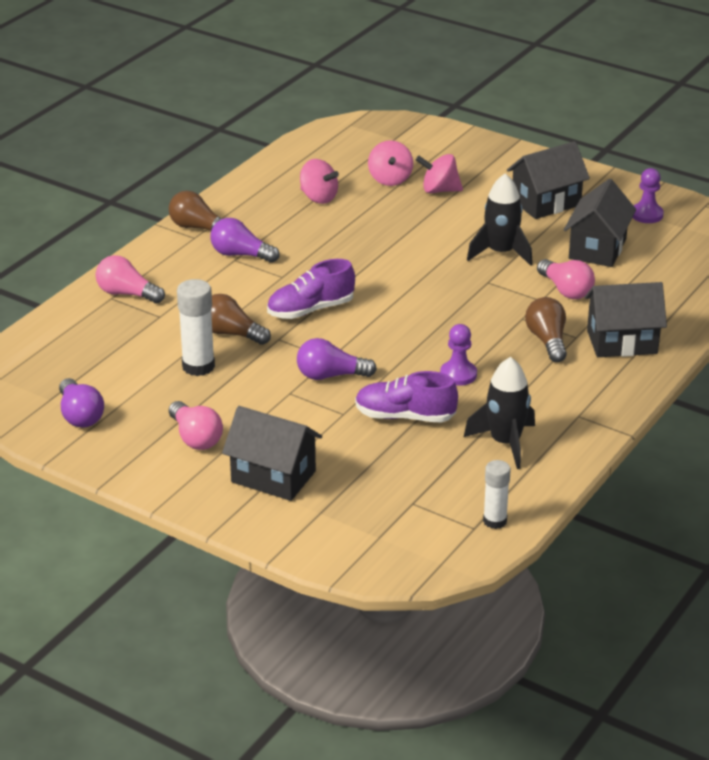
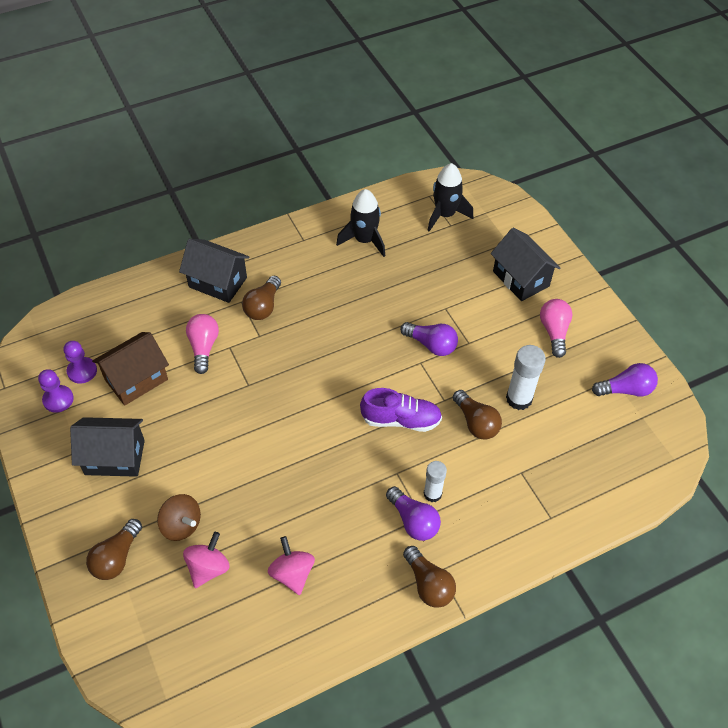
camera: 150 degrees left, 20 degrees up
purple light bulb [59,378,104,428] -> purple light bulb turned 75 degrees clockwise [592,363,658,396]
pink light bulb [95,255,165,303] -> none
purple shoe [355,371,458,423] -> none
pink spinning top [416,154,463,193] -> brown spinning top [157,494,201,541]
purple pawn [440,324,477,386] -> purple pawn moved to [64,341,97,384]
black rocket [467,173,533,266] -> black rocket moved to [427,163,473,232]
white glue stick [483,460,511,529] -> white glue stick moved to [424,461,447,502]
black house [564,179,636,267] -> brown house [92,332,169,406]
none -> brown light bulb [86,519,142,580]

